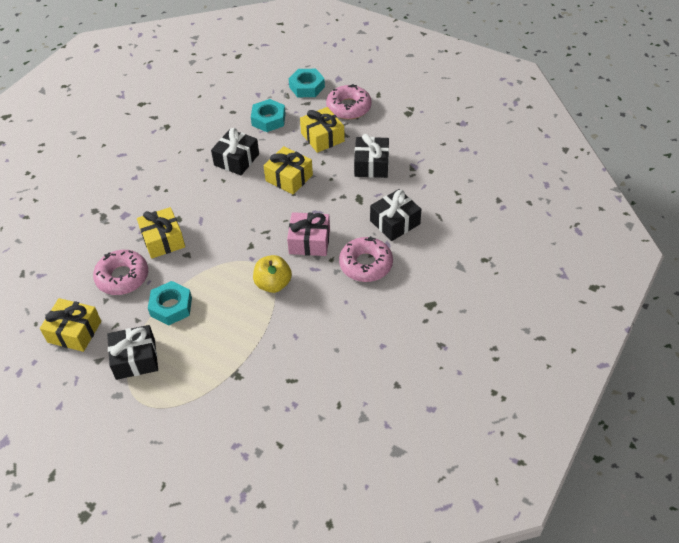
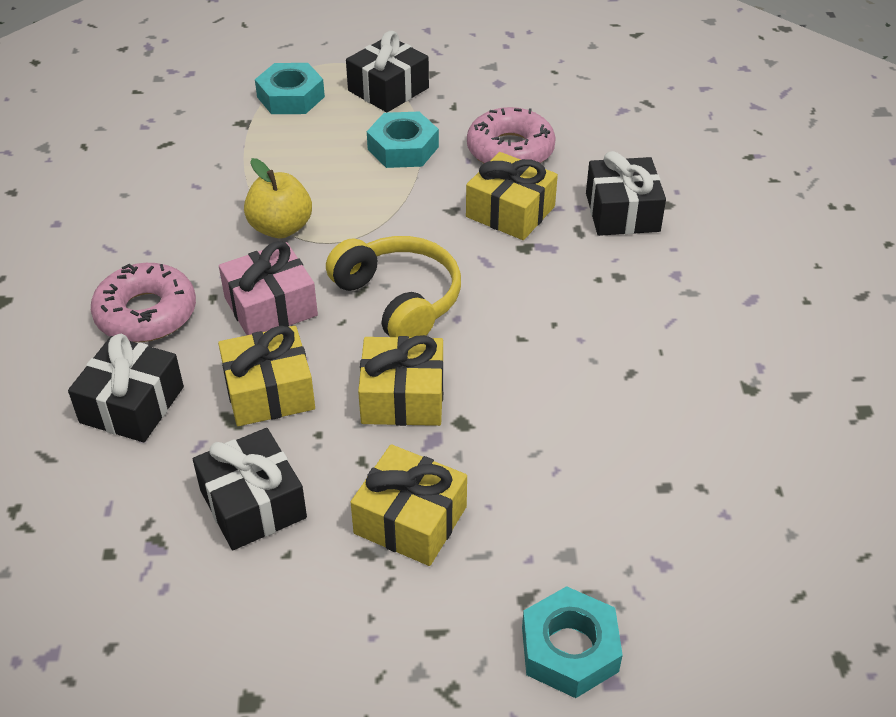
camera: 145 degrees right, 5 degrees down
yellow gift [40,298,101,352] -> yellow gift moved to [218,326,315,426]
black gift [211,128,259,175] -> black gift moved to [586,151,666,236]
turquoise nut [251,99,286,132] -> turquoise nut moved to [255,63,325,114]
pink donut [326,84,372,119] -> none
none -> yellow headphones [326,236,461,338]

